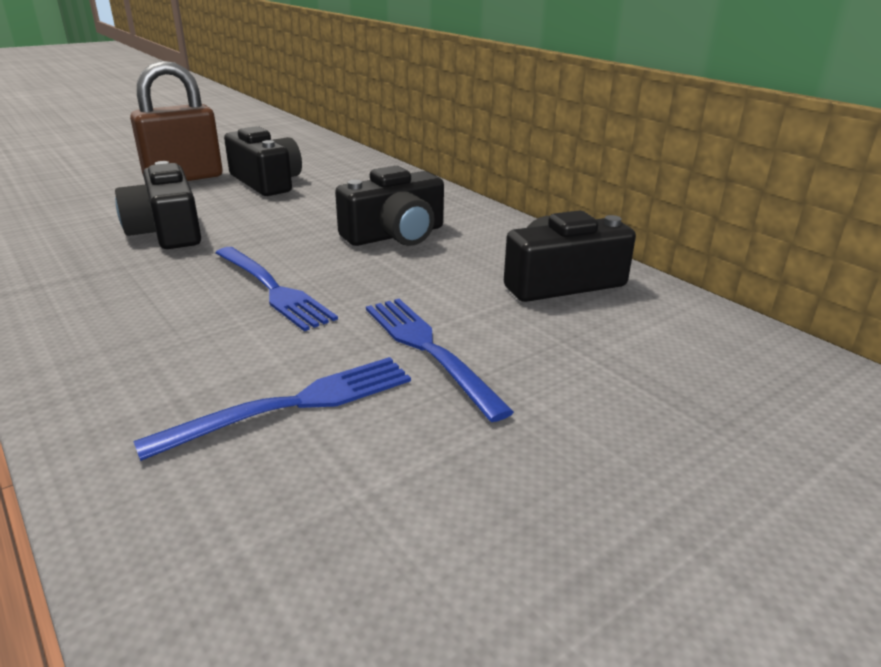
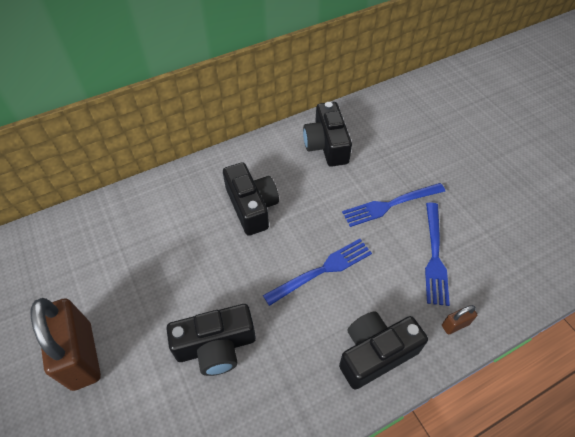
camera: 80 degrees left, 25 degrees up
blue fork [133,357,411,461] -> blue fork turned 150 degrees counterclockwise [425,202,450,306]
black camera [224,126,302,196] -> black camera moved to [339,311,428,389]
none -> brown padlock [442,305,477,334]

